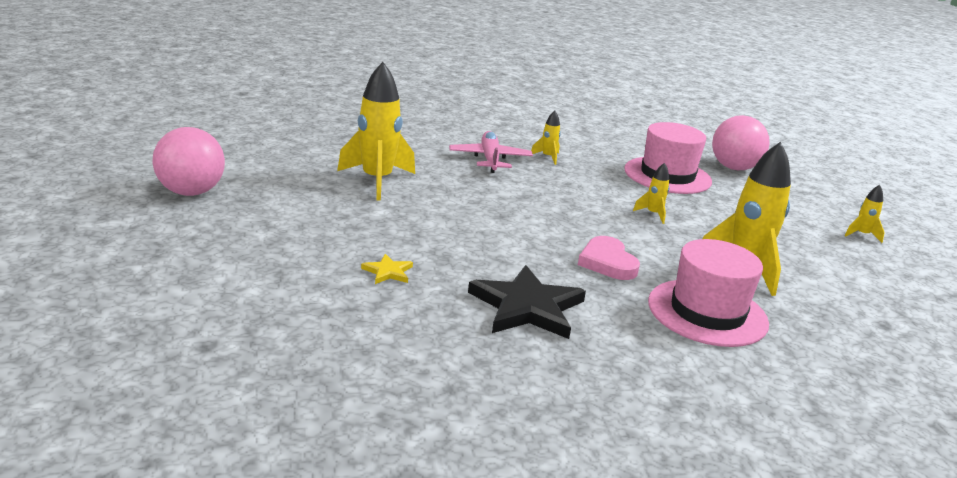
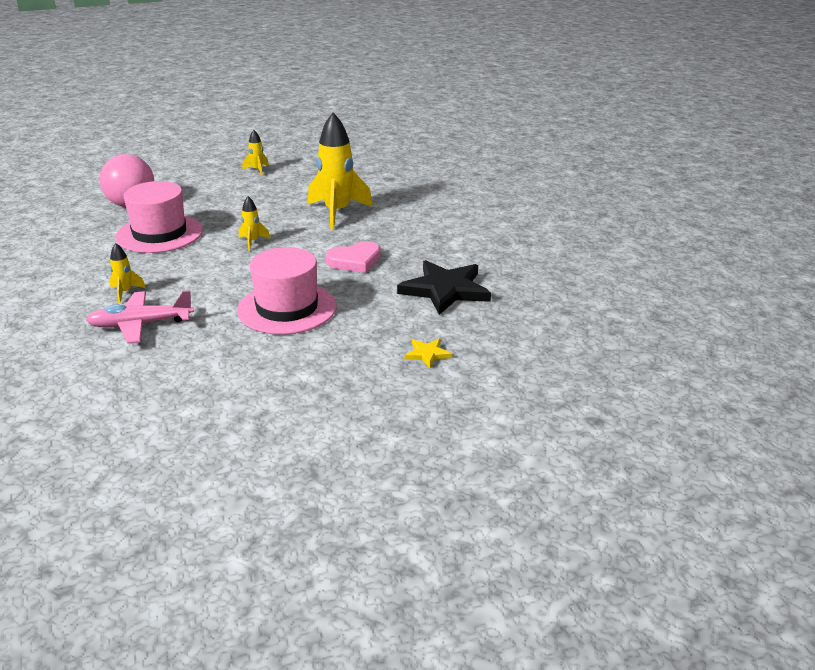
camera: 95 degrees left, 5 degrees up
pink ball [152,127,225,196] -> none
yellow rocket [337,62,415,201] -> none
pink hat [648,239,769,347] -> pink hat moved to [237,247,337,335]

